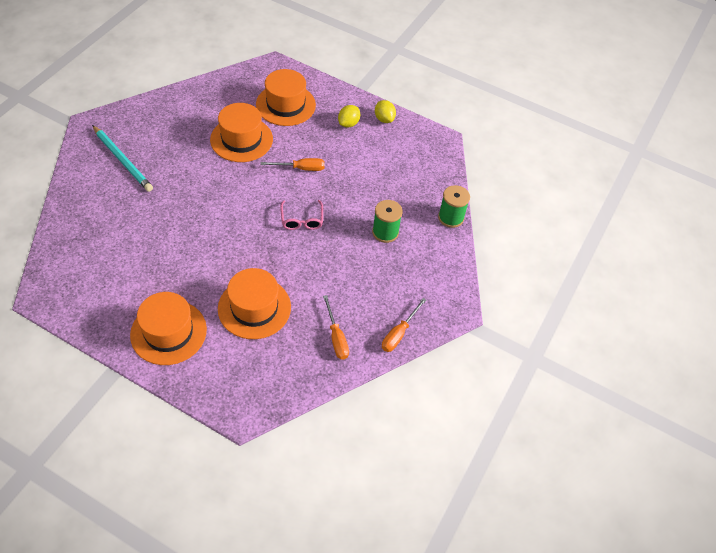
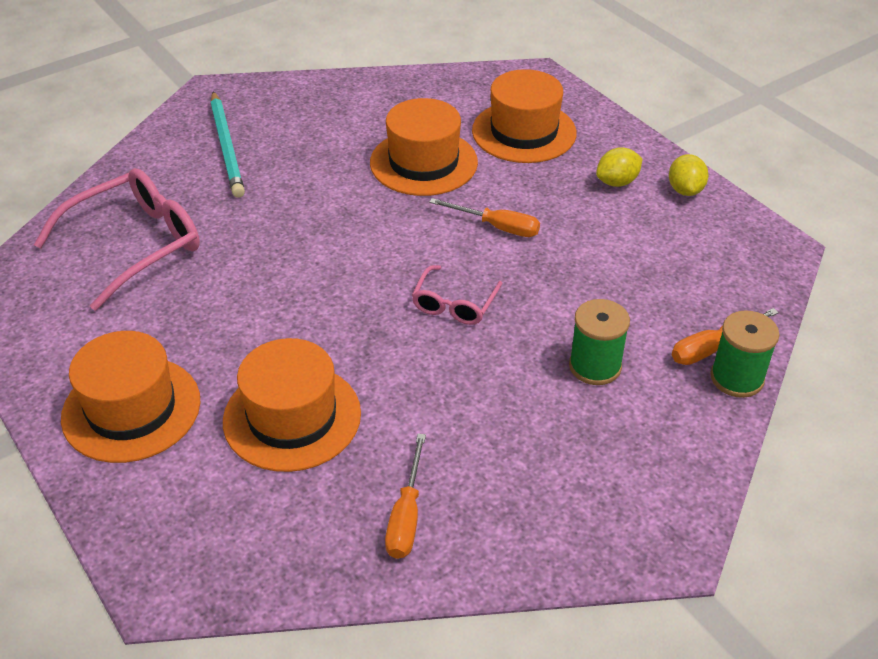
camera: 30 degrees right, 10 degrees down
orange screwdriver [382,298,426,352] -> orange screwdriver moved to [672,308,779,365]
none -> pink glasses [34,168,200,311]

